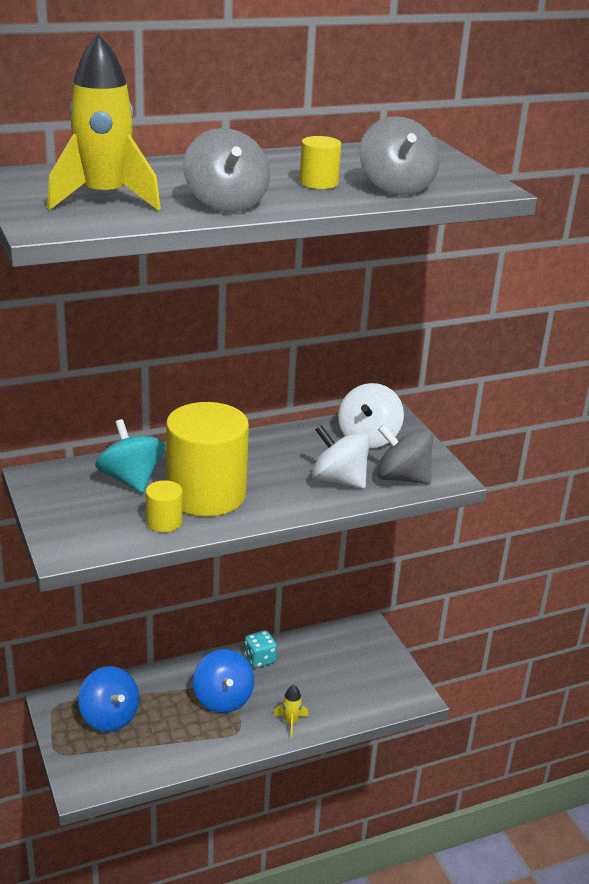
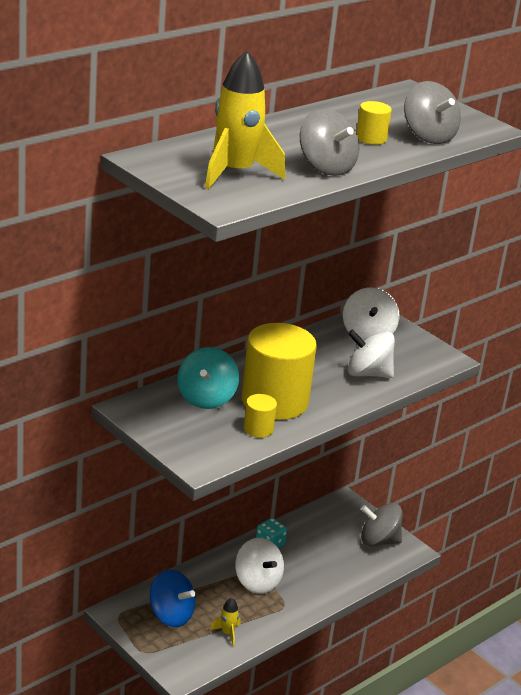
camera: 20 degrees left, 0 degrees up
turquoise spinning top [95,419,165,493] -> turquoise spinning top turned 120 degrees counterclockwise [177,347,239,409]
blue spinning top [193,649,254,713] -> white spinning top [235,538,284,594]
yellow rocket [274,685,309,738] -> yellow rocket moved to [210,598,241,646]
grey spinning top [377,424,433,484] -> grey spinning top moved to [361,503,402,547]

